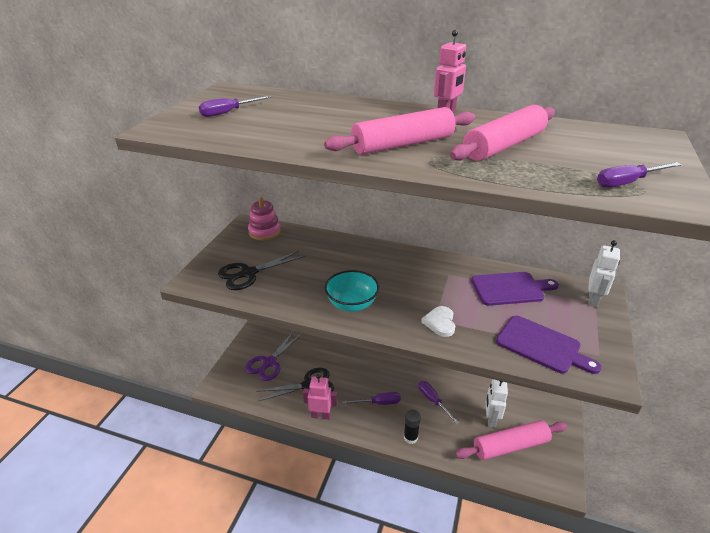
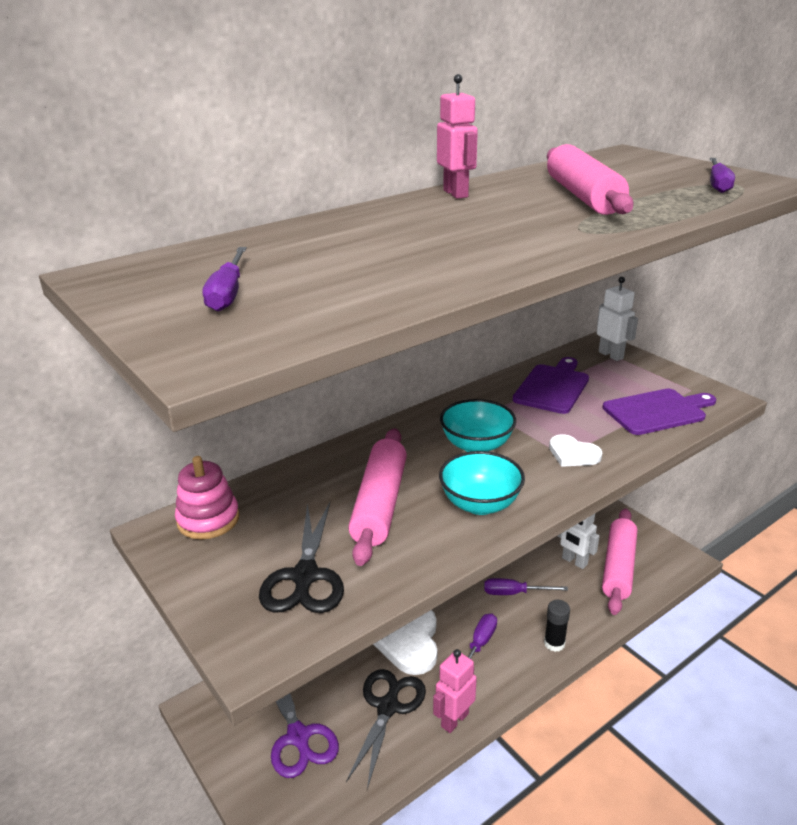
camera: 55 degrees left, 5 degrees down
pink rolling pin [324,107,475,155] -> pink rolling pin moved to [348,428,407,566]
none -> white heart [373,610,437,675]
none -> turquoise bowl [440,399,516,452]

